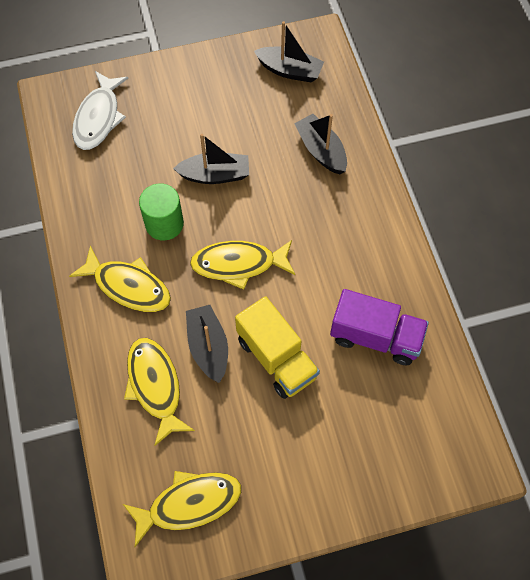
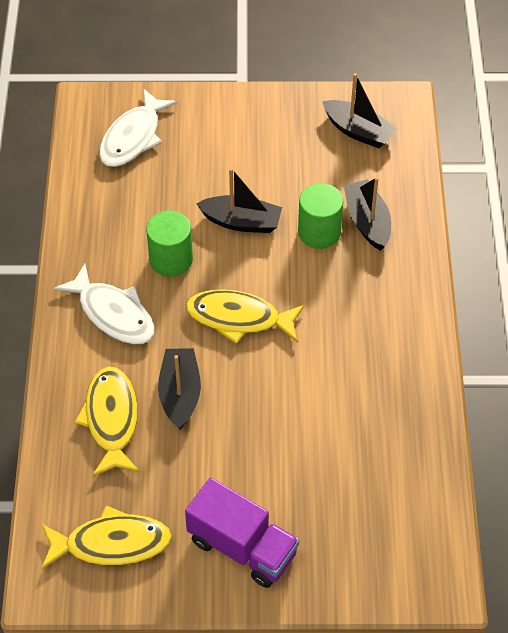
camera: 15 degrees right, 10 degrees down
yellow fish [69,246,171,312] -> white fish [54,264,155,344]
yellow truck [235,296,320,399] -> none
purple truck [330,289,429,365] -> purple truck moved to [185,478,299,588]
none -> green cylinder [298,183,343,249]

